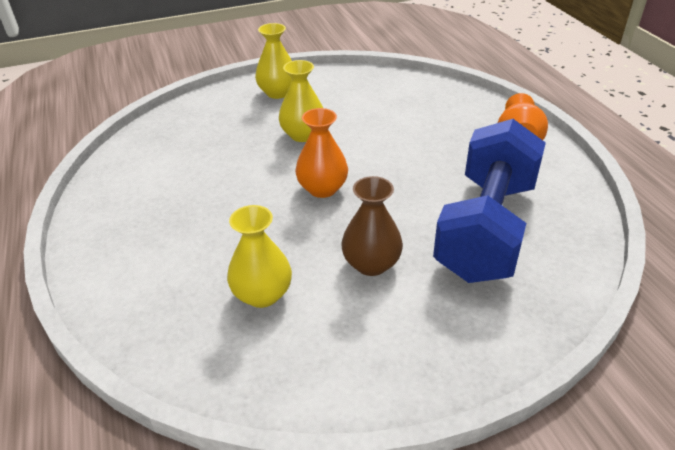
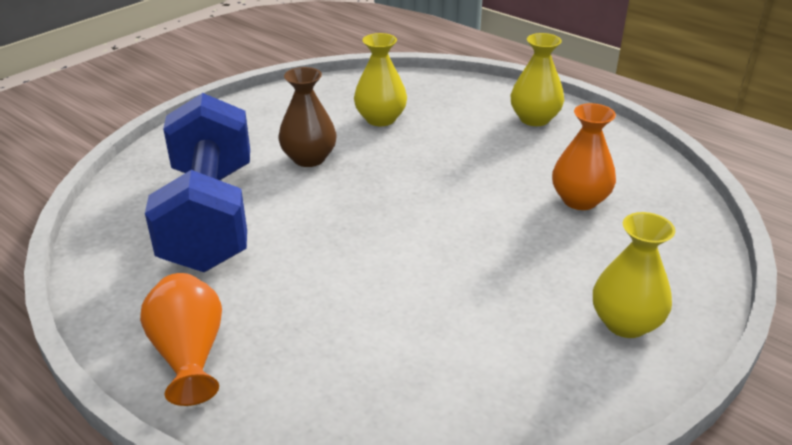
camera: 150 degrees right, 5 degrees down
yellow vase [279,60,323,142] -> yellow vase moved to [511,33,564,126]
orange vase [295,108,348,198] -> orange vase moved to [552,103,616,210]

